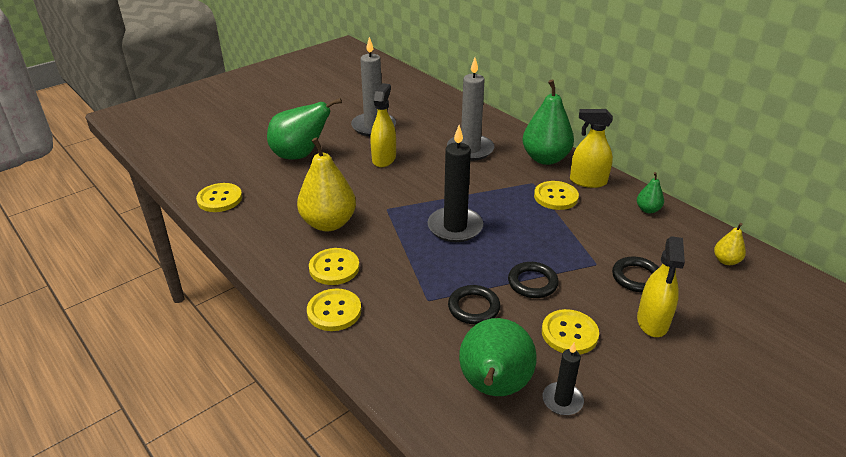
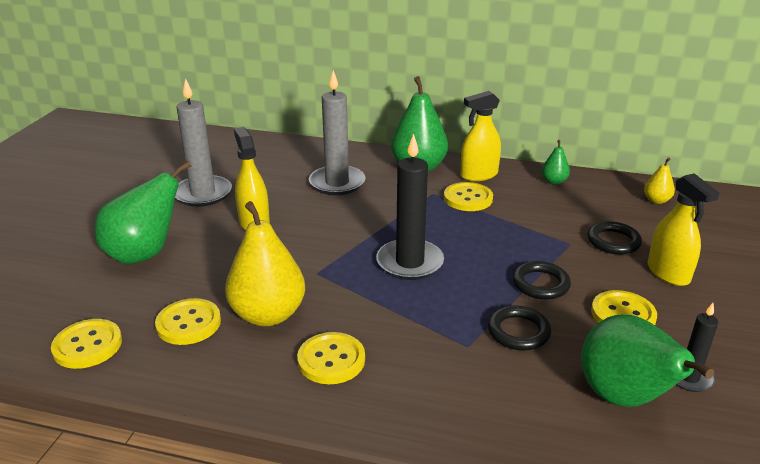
camera: 35 degrees left, 5 degrees down
yellow button [307,289,361,331] -> yellow button moved to [155,298,221,345]

